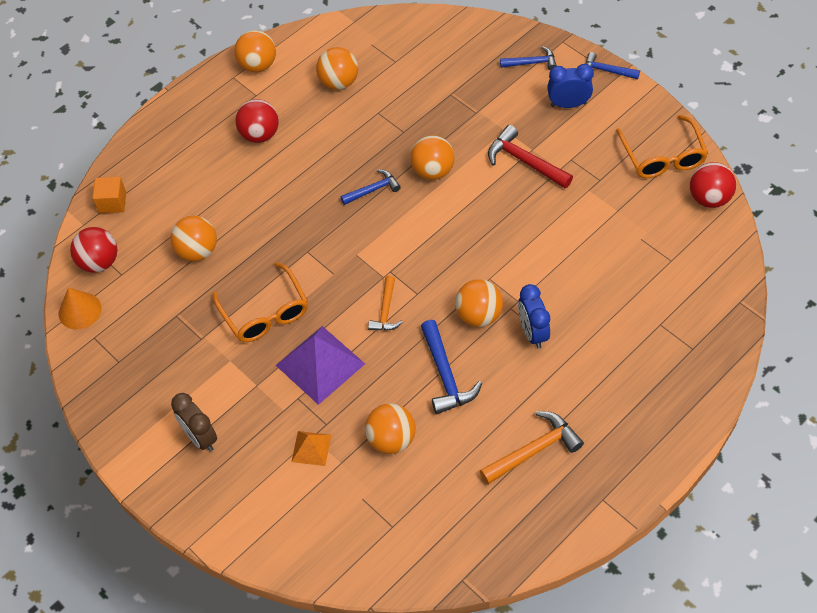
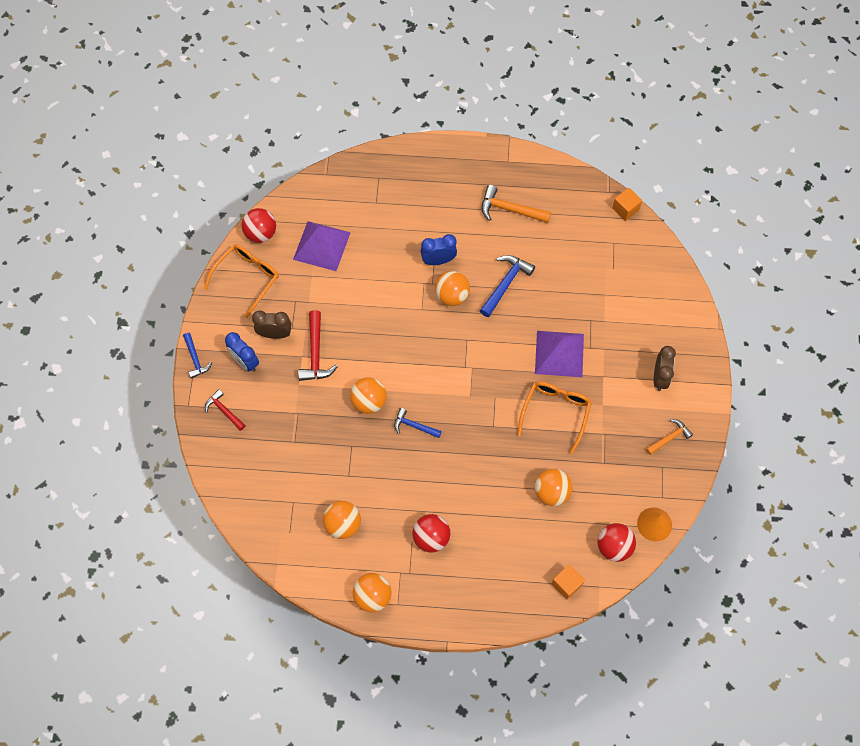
camera: 135 degrees left, 10 degrees up
orange pyramid [291,431,331,466] -> none
orange ball [365,403,416,454] -> none
orange hammer [368,276,403,331] -> orange hammer moved to [646,419,693,455]
blue hammer [500,46,557,70] -> red hammer [205,389,246,431]
blue clock [518,284,550,349] -> blue clock turned 135 degrees counterclockwise [420,234,457,265]
none -> brown clock [252,311,291,339]
none -> purple pyramid [293,221,351,271]
none -> orange cube [612,188,642,221]

